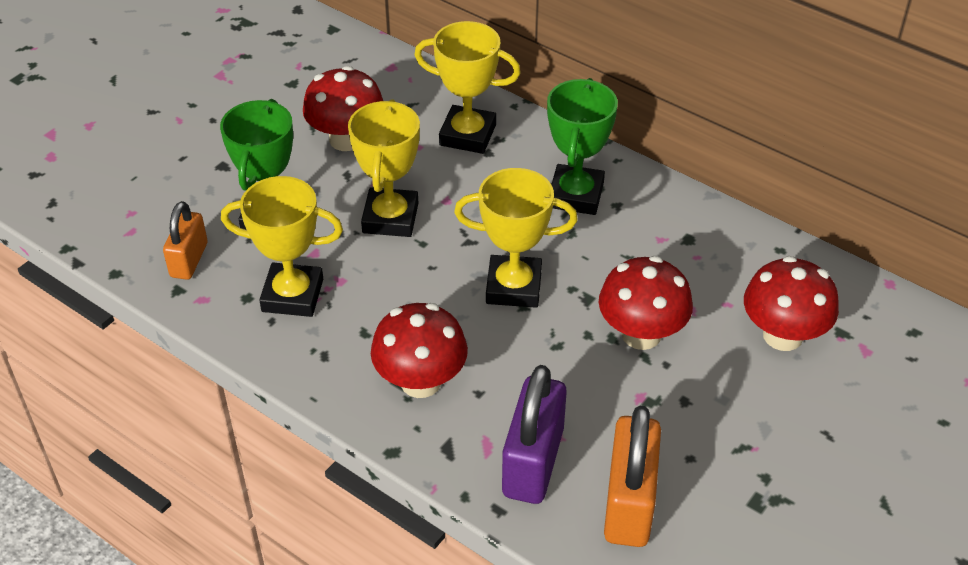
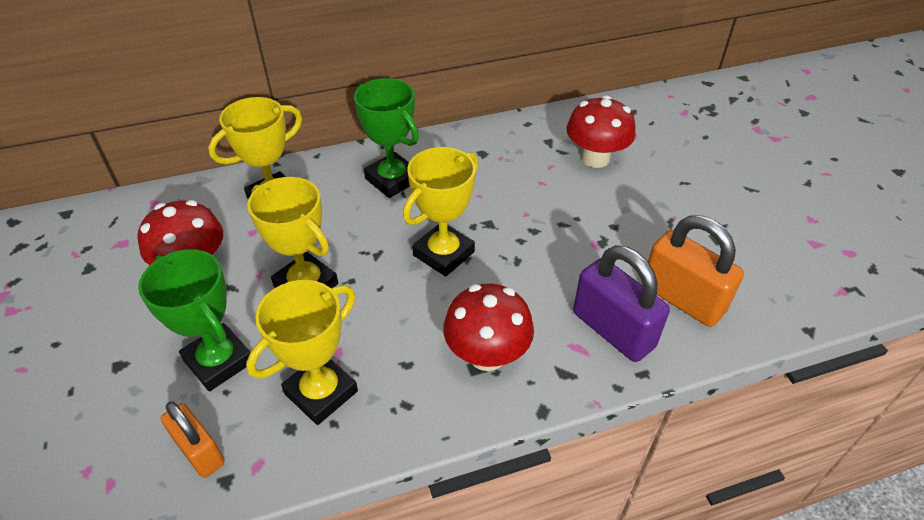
camera: 55 degrees left, 0 degrees up
red mushroom [599,256,693,350] -> none

